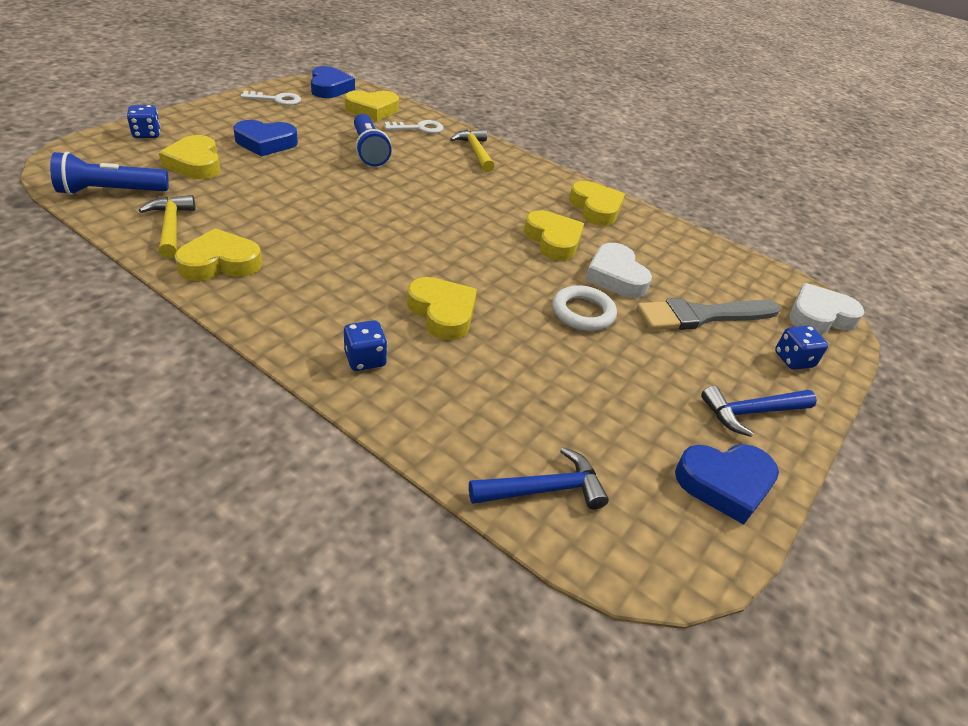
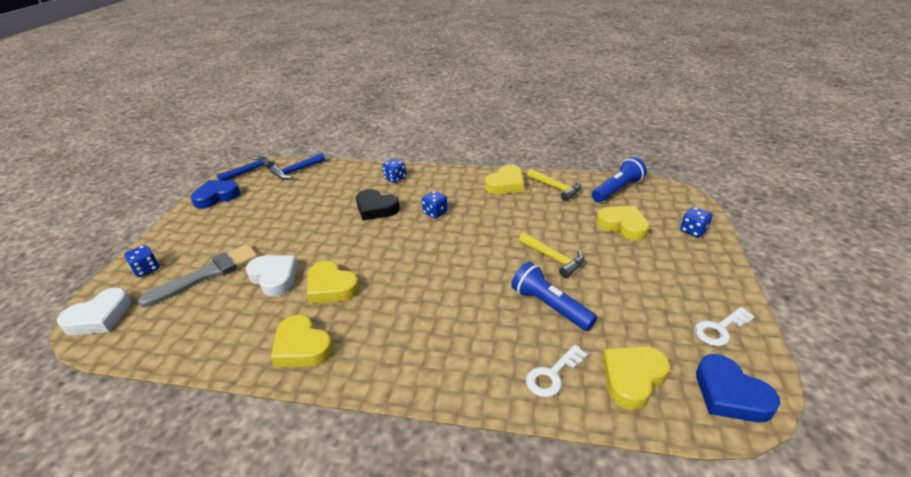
camera: 160 degrees right, 5 degrees down
blue heart [233,120,298,156] -> none
yellow heart [407,277,477,340] -> black heart [356,189,400,221]
yellow hammer [450,129,494,172] -> yellow hammer moved to [519,233,585,278]
white ring [552,285,617,331] -> none
blue hammer [701,386,817,437] -> blue hammer moved to [217,156,274,181]
none -> blue dice [422,191,448,219]

